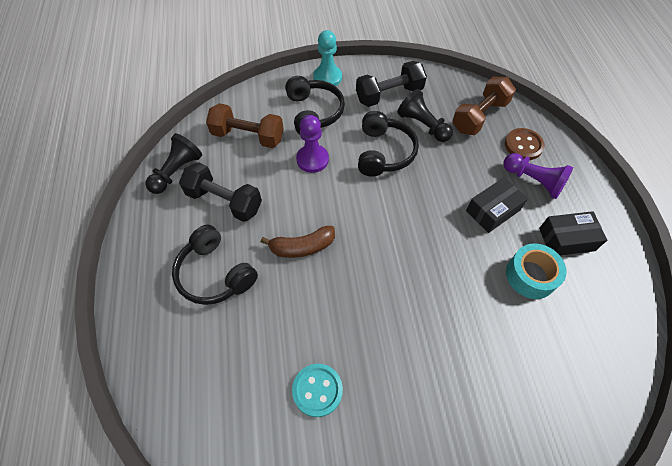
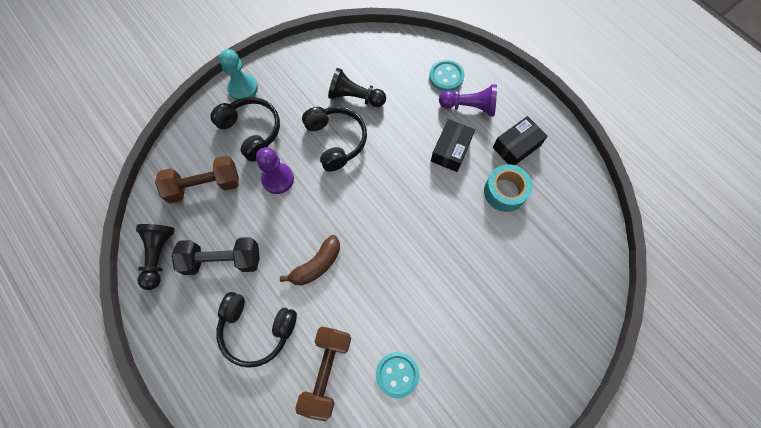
camera: 30 degrees left, 10 degrees up
black dumbbell [356,61,427,107] -> none
brown dumbbell [452,77,516,135] -> brown dumbbell moved to [295,326,351,422]
brown button [505,128,545,160] -> turquoise button [429,60,464,91]

